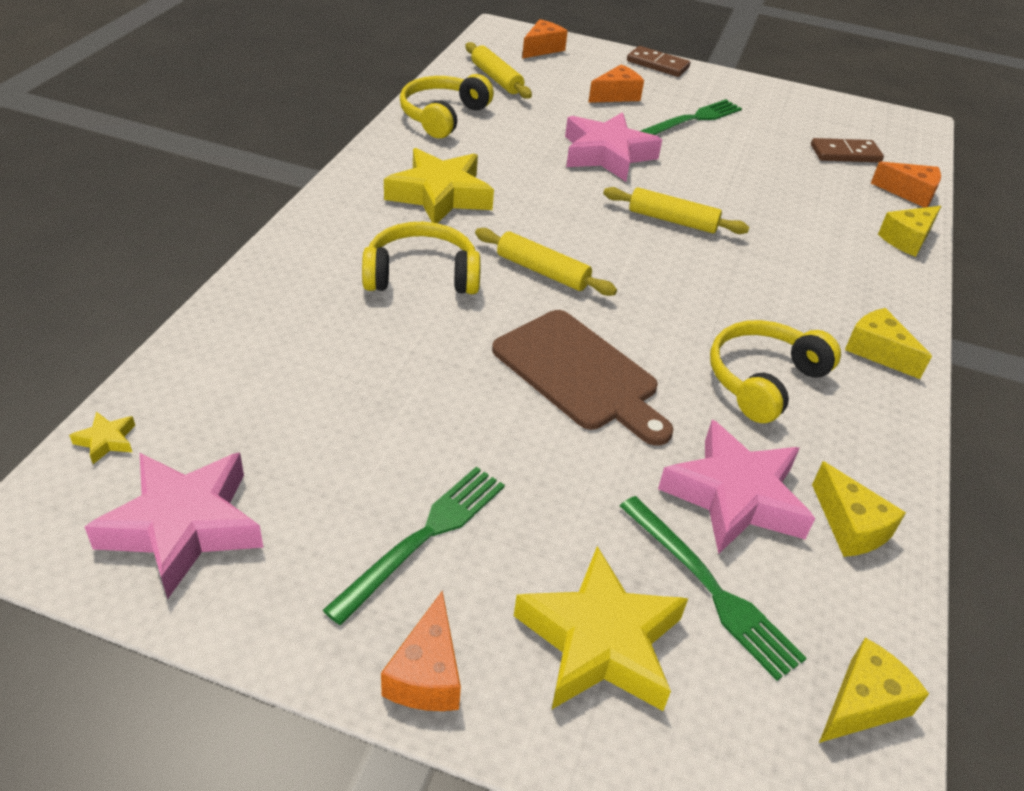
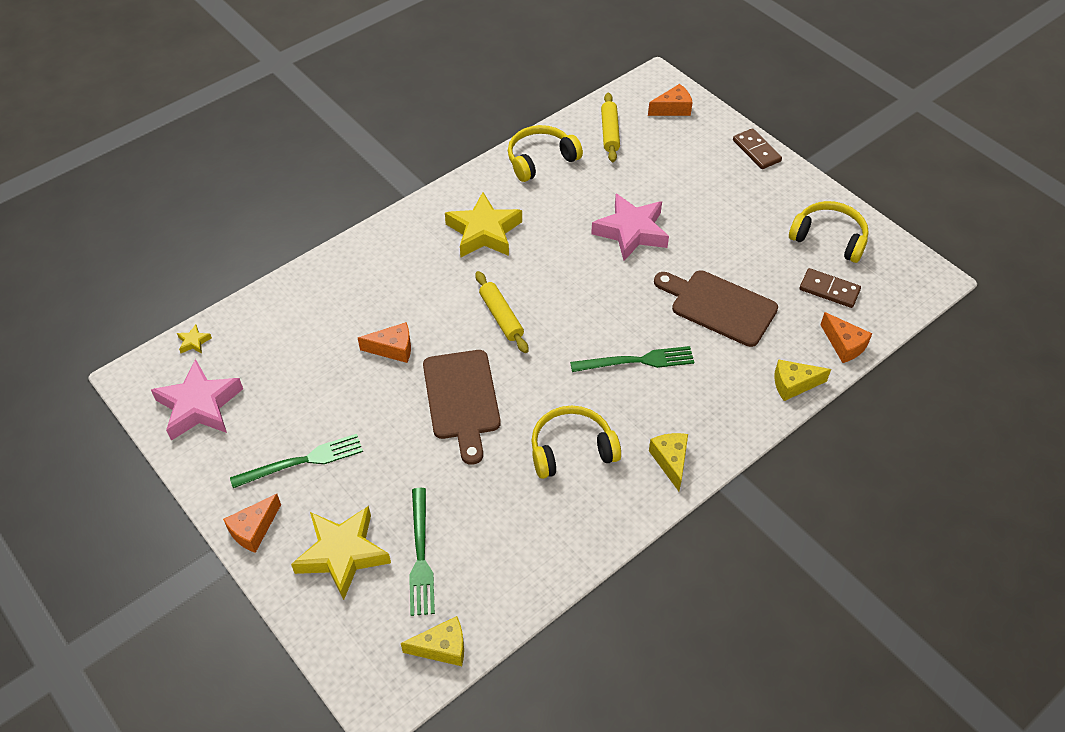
camera: 35 degrees right, 10 degrees up
yellow headphones [362,222,481,294] -> yellow headphones moved to [789,201,869,263]
orange cheese [588,64,644,103] -> orange cheese moved to [358,322,411,363]
yellow rolling pin [603,187,749,234] -> none
green fork [641,99,742,135] -> green fork moved to [570,346,694,372]
pink star [658,420,815,554] -> none
yellow cheese [812,461,906,557] -> none
none -> brown cutting board [654,270,778,347]

